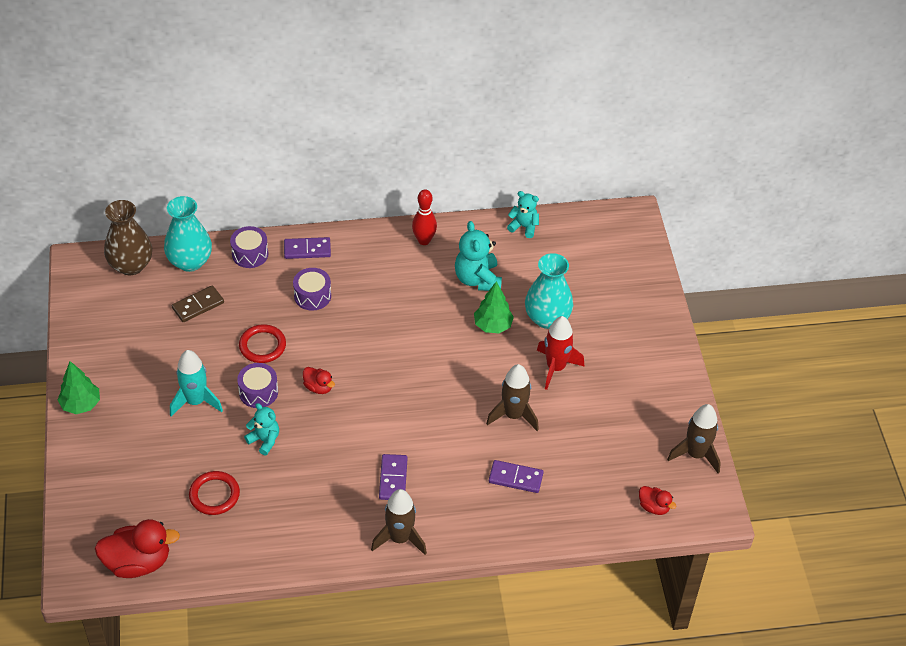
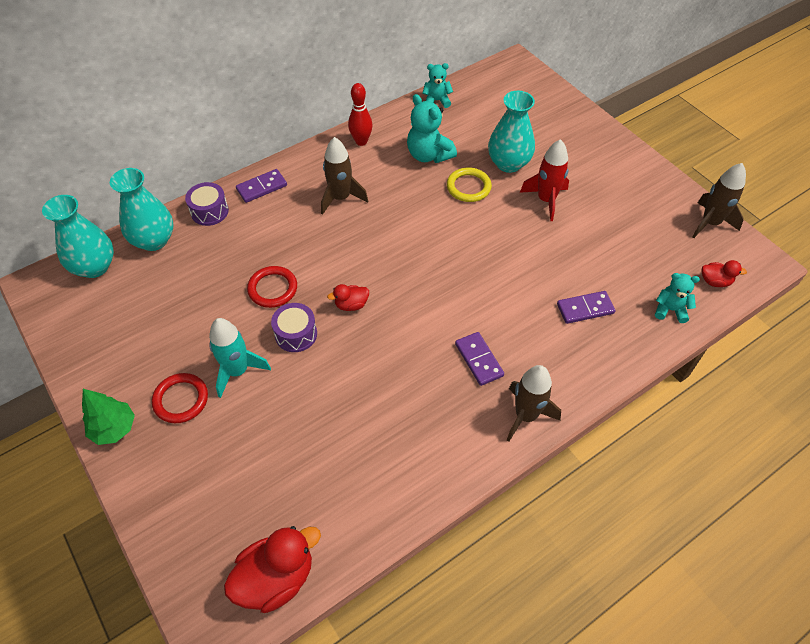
camera: 25 degrees left, 5 degrees up
brown vase [104,200,152,275] -> turquoise vase [42,195,114,278]
brown domino [172,285,224,322] -> none
red ring [189,471,240,515] -> red ring moved to [152,373,208,423]
turquoise teddy bear [244,403,279,455] -> turquoise teddy bear moved to [655,273,700,323]
purple drum [293,268,331,311] -> none
red duck [303,367,335,394] -> red duck turned 150 degrees clockwise [327,284,369,311]
green tree [474,281,514,333] -> yellow ring [447,168,492,202]
brown rocket [486,364,539,431] -> brown rocket moved to [321,137,368,215]

